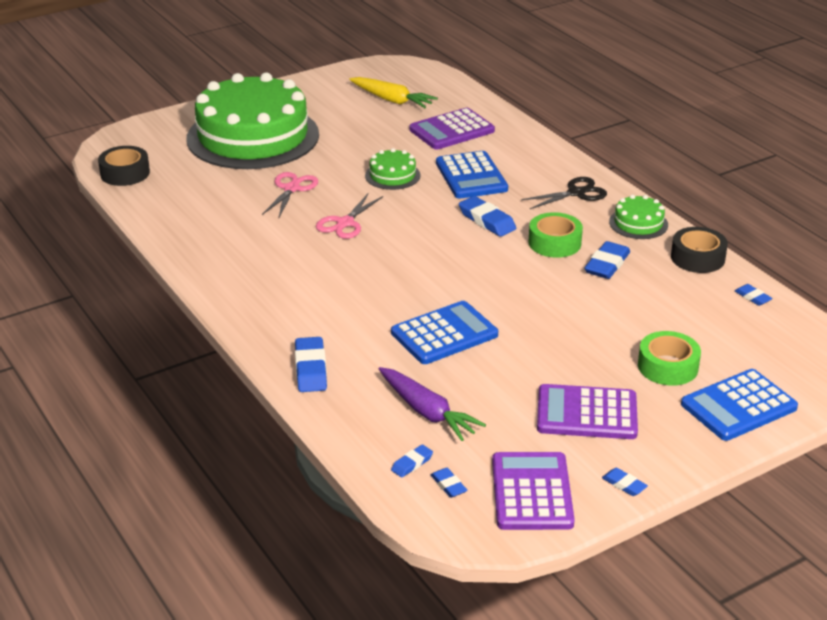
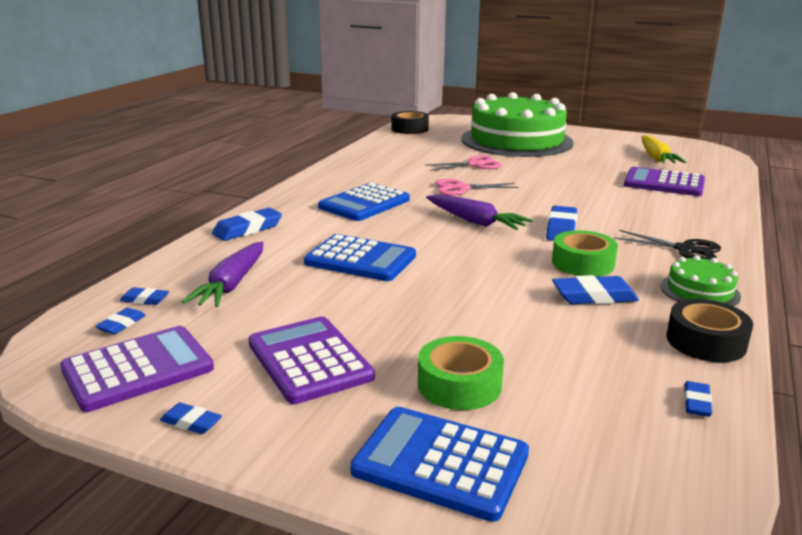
camera: 55 degrees right, 10 degrees down
green cake [365,148,420,190] -> none
blue calculator [436,151,508,199] -> blue calculator moved to [318,183,410,221]
blue eraser [602,468,648,496] -> blue eraser turned 75 degrees counterclockwise [160,403,222,434]
none -> purple carrot [426,194,533,230]

